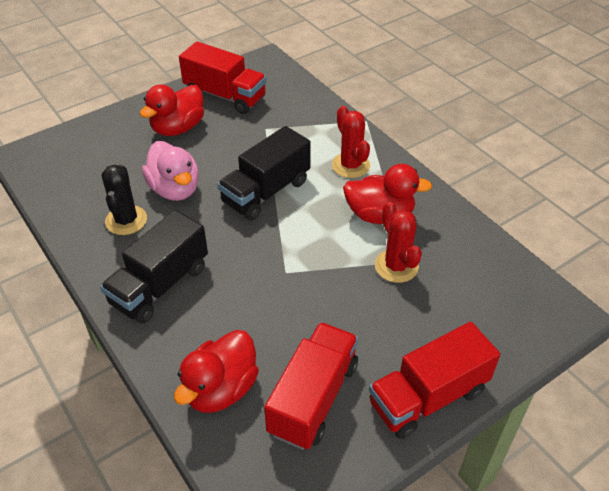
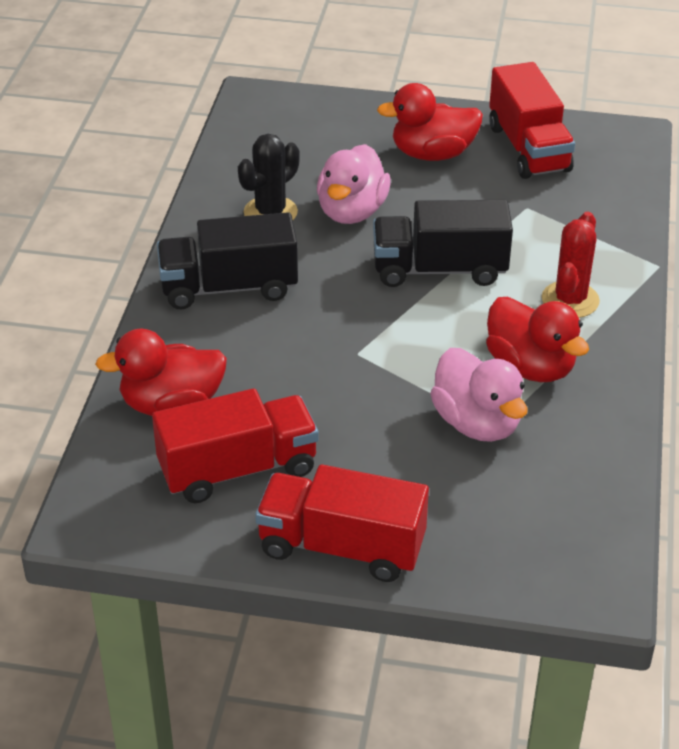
camera: 45 degrees right, 5 degrees down
red cactus [375,202,422,283] -> pink duck [430,348,528,442]

